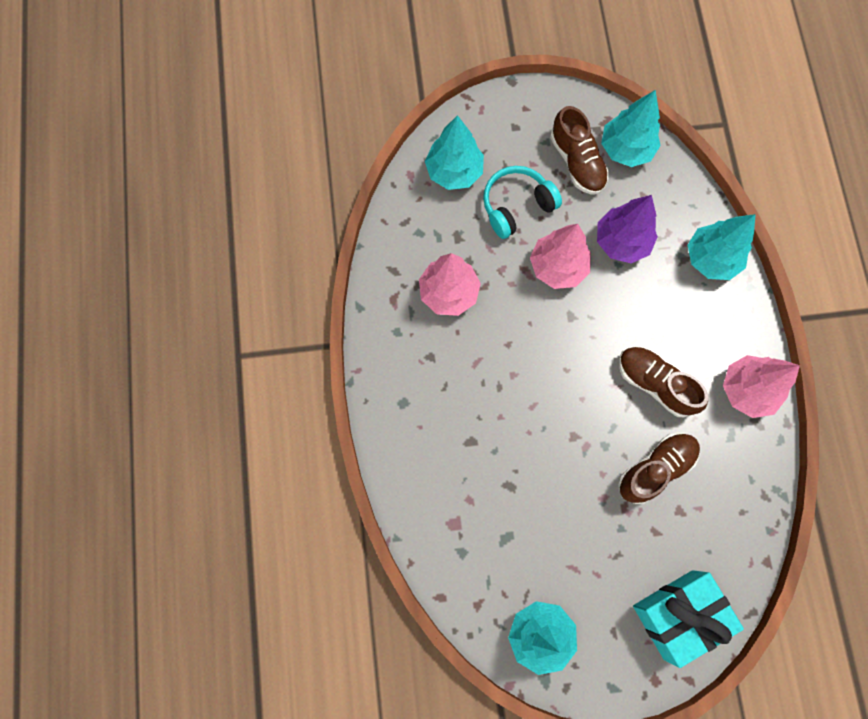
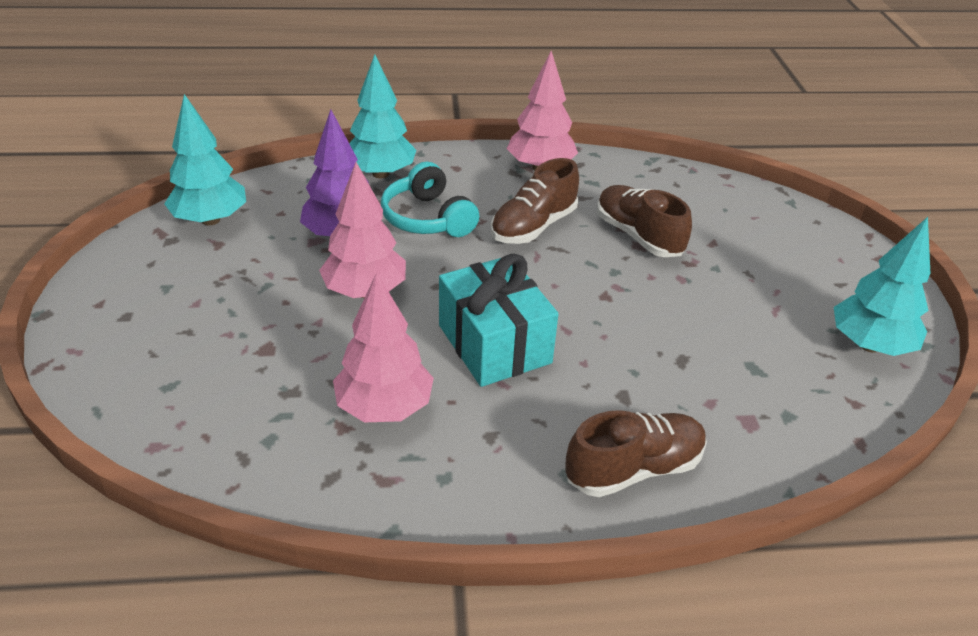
camera: 90 degrees left, 35 degrees down
turquoise tree [425,115,484,190] -> none
turquoise headphones [483,166,562,239] -> turquoise headphones moved to [381,162,479,237]
brown shoe [550,106,609,194] -> brown shoe moved to [565,410,707,497]
turquoise gift [633,570,744,668] -> turquoise gift moved to [439,254,558,387]

